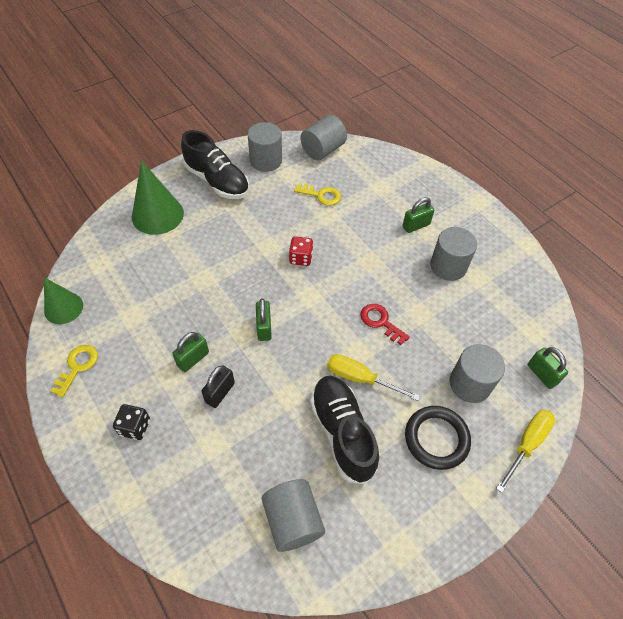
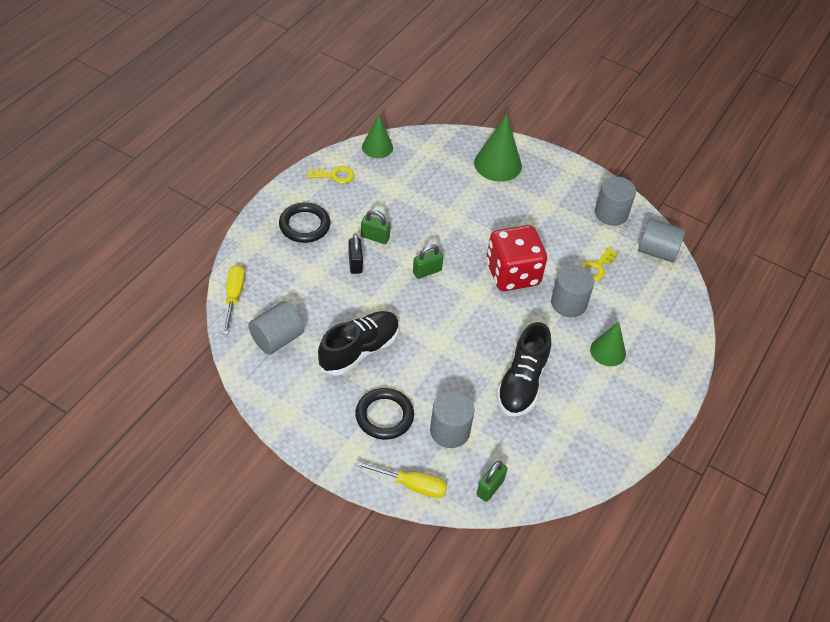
camera: 65 degrees right, 5 degrees down
black dice [113,404,150,440] -> black ring [279,203,330,243]
black shoe [181,130,249,199] -> black shoe moved to [496,322,551,416]
black padlock [202,365,235,408] -> black padlock turned 75 degrees clockwise [348,234,363,274]
red dice [289,236,313,266] -> red dice [486,225,547,291], size x2.26
yellow key [294,183,341,206] -> yellow key turned 45 degrees clockwise [581,248,618,281]
yellow screwdriver [327,354,420,401] -> yellow screwdriver moved to [223,265,245,335]
red key [360,304,410,345] -> none
green padlock [402,197,434,233] -> green cone [590,322,626,366]
grey cylinder [430,227,477,281] -> grey cylinder moved to [551,265,594,317]

